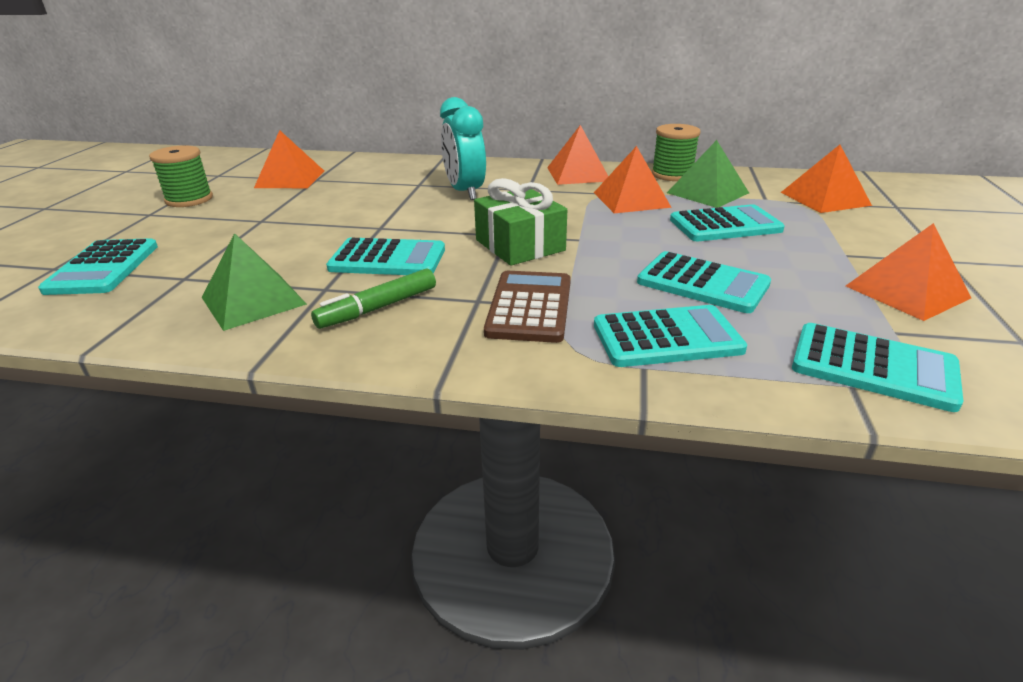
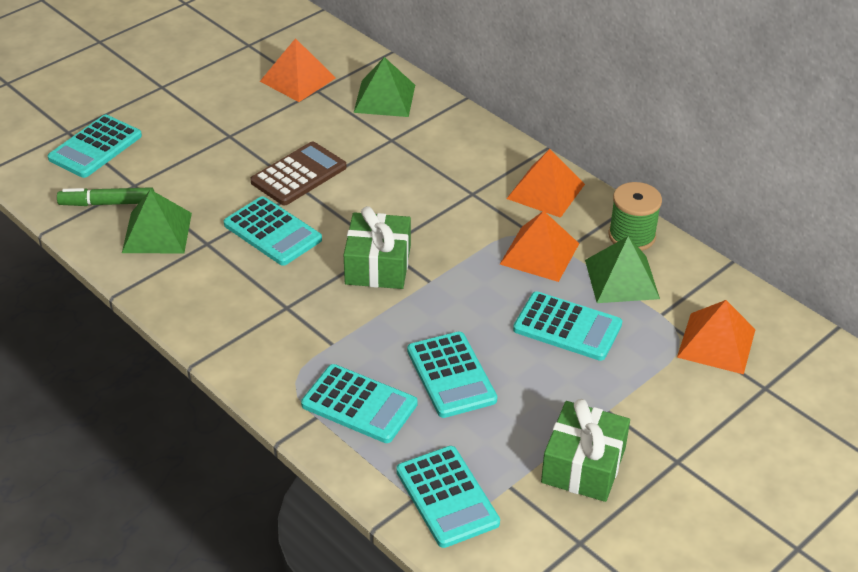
camera: 35 degrees right, 10 degrees up
green spool [149,145,213,207] -> none
green marker [311,269,436,329] -> green marker moved to [57,187,154,206]
turquoise clock [440,97,486,200] -> none
brown calculator [484,271,571,343] -> brown calculator moved to [250,141,347,205]
orange pyramid [846,223,971,321] -> green gift [541,399,630,502]
none -> green pyramid [353,57,415,117]

